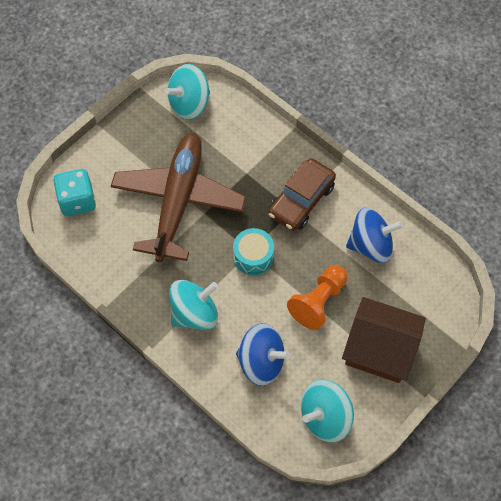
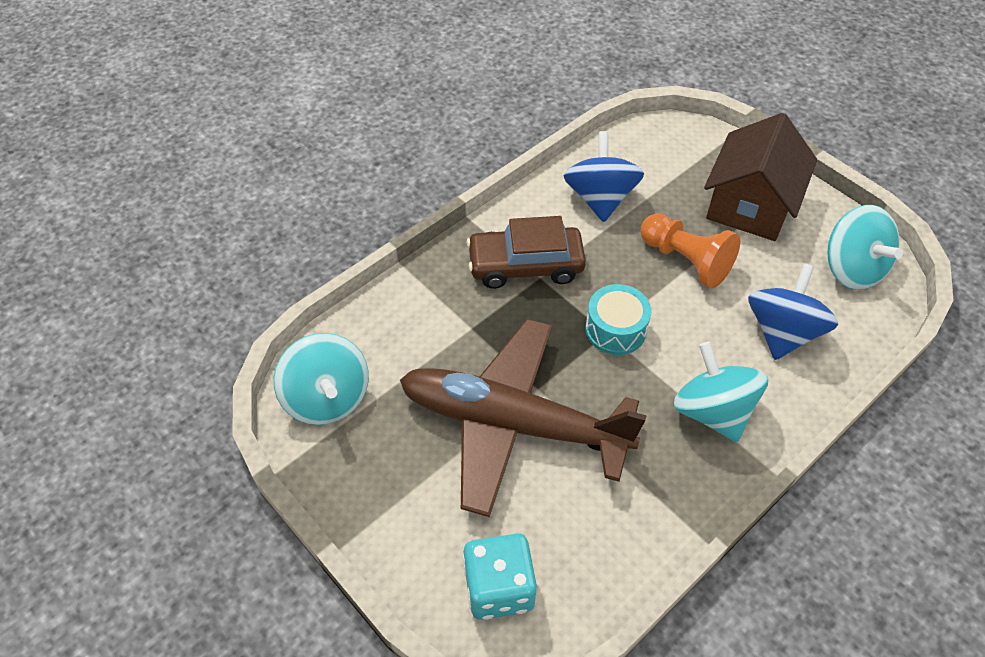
camera: 85 degrees left, 10 degrees down
brown car [268,158,336,231] -> brown car turned 135 degrees clockwise [467,216,586,289]

